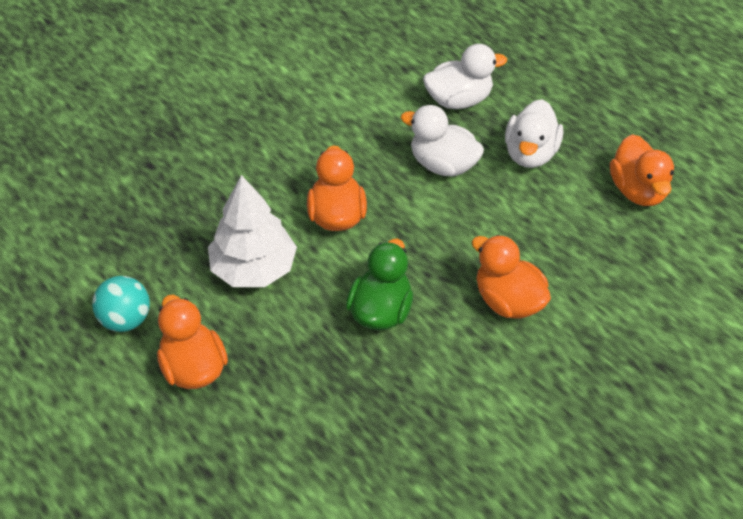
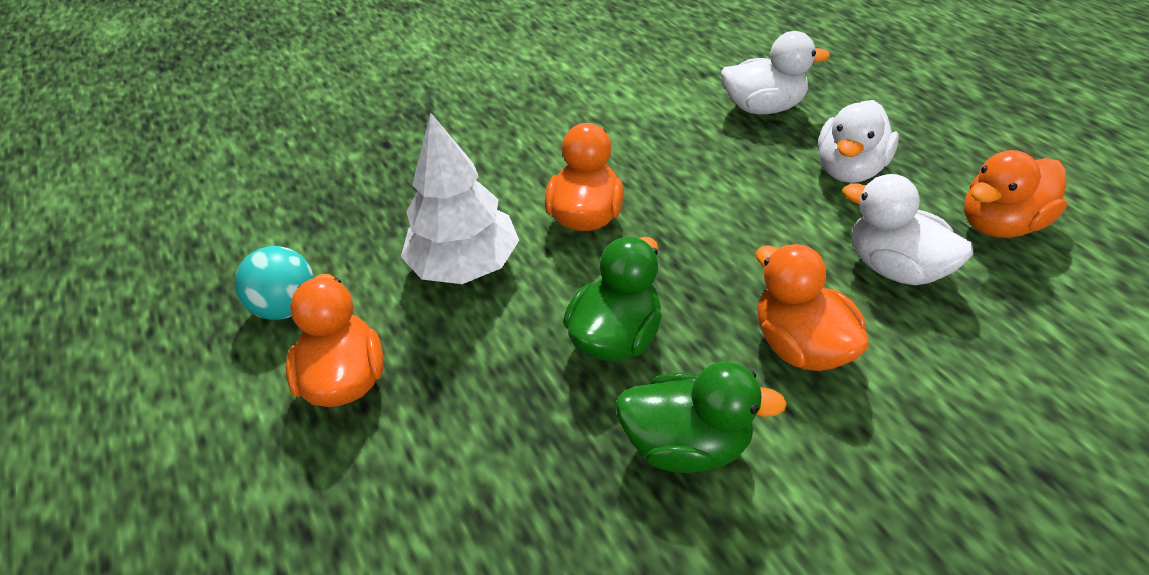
camera: 15 degrees right, 5 degrees down
white duck [401,105,484,177] -> white duck moved to [842,174,973,285]
orange duck [610,134,674,206] -> orange duck turned 60 degrees clockwise [964,150,1067,238]
none -> green duck [615,362,787,473]

